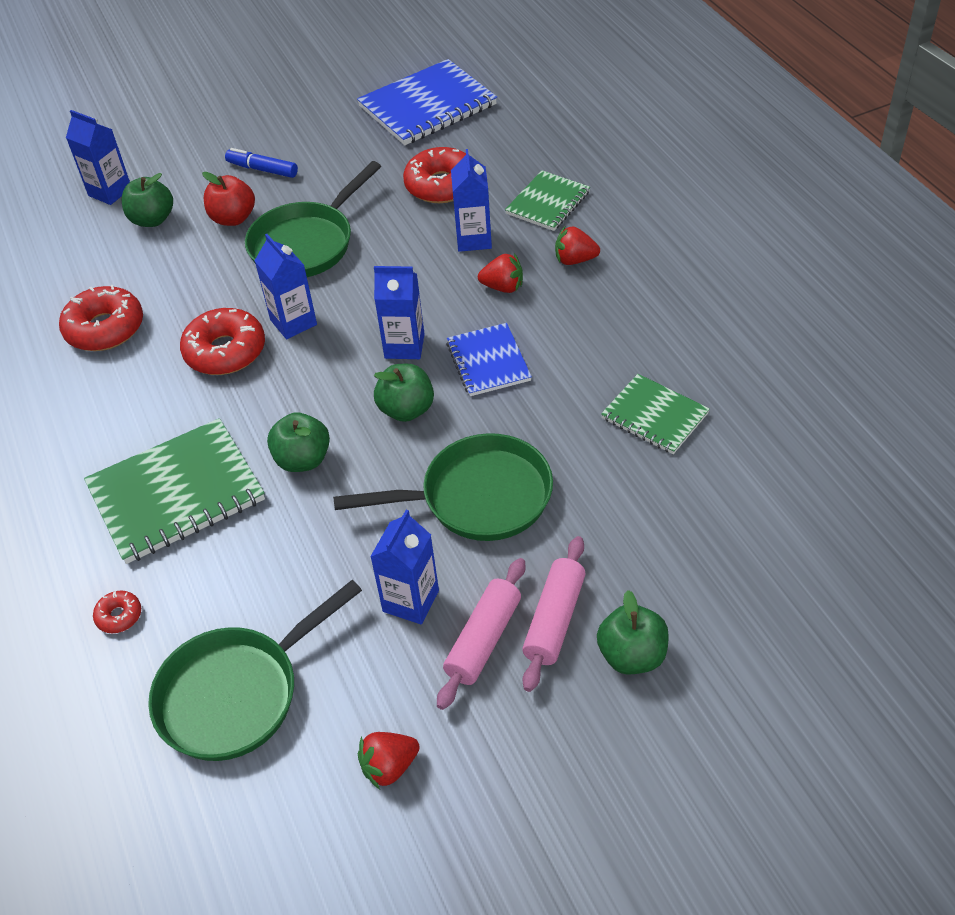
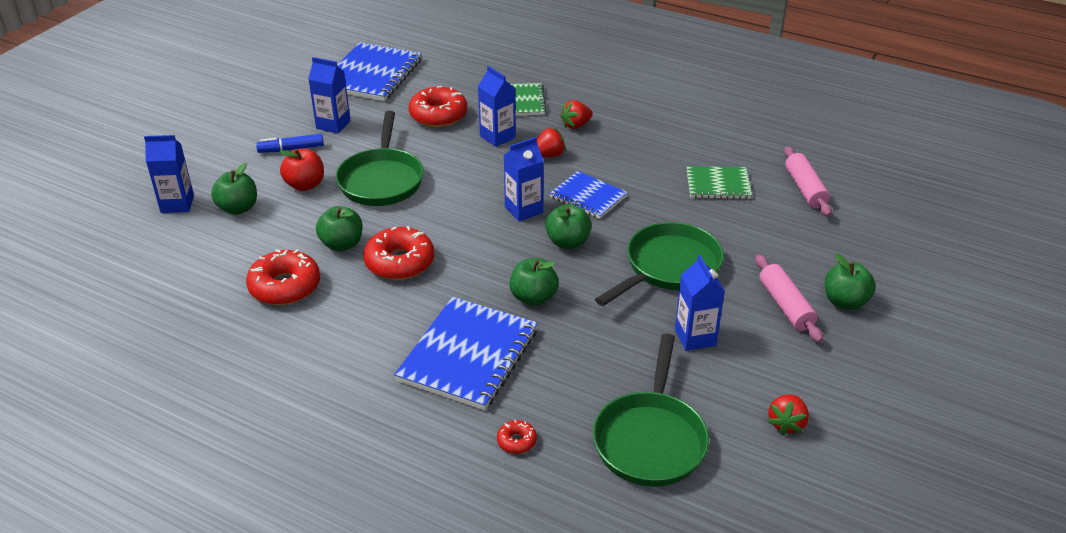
camera: 40 degrees left, 10 degrees down
green notebook [84,418,265,564] -> blue notebook [394,297,538,410]
blue carton [255,234,317,339] -> blue carton moved to [308,57,351,134]
pink rolling pin [437,558,525,710] -> pink rolling pin moved to [784,147,832,217]
none -> green apple [316,206,363,251]

